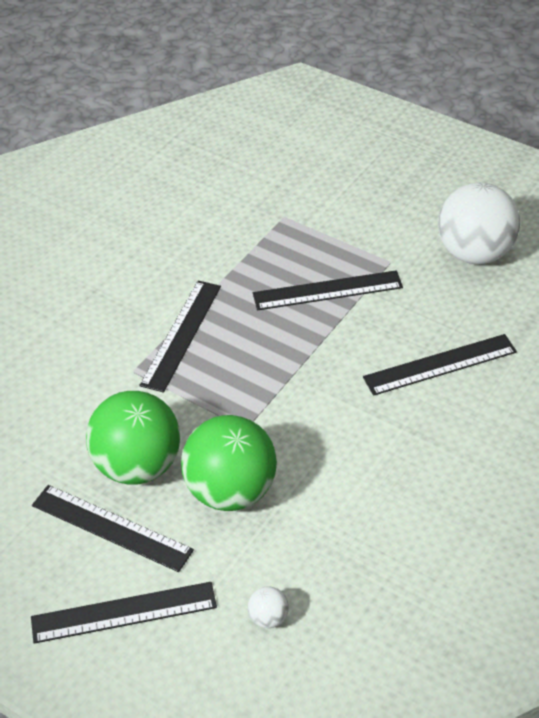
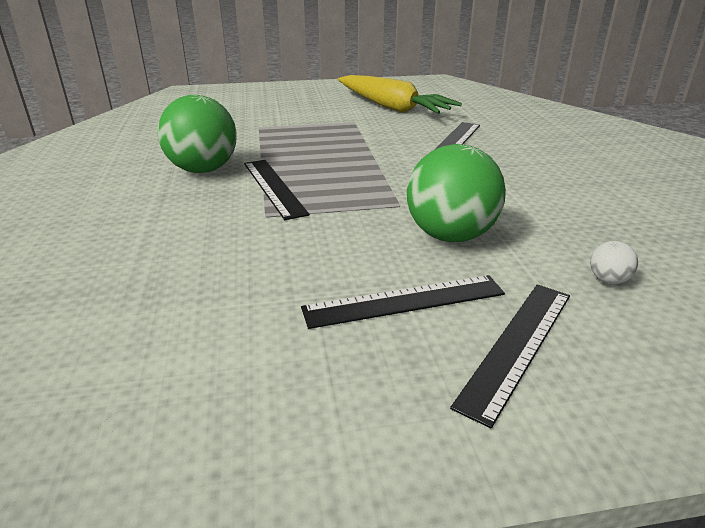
camera: 45 degrees left, 15 degrees down
green ball [86,391,180,485] -> green ball moved to [158,95,237,173]
black ruler [253,270,403,310] -> none
white ball [438,182,520,264] -> yellow carrot [338,75,462,114]

